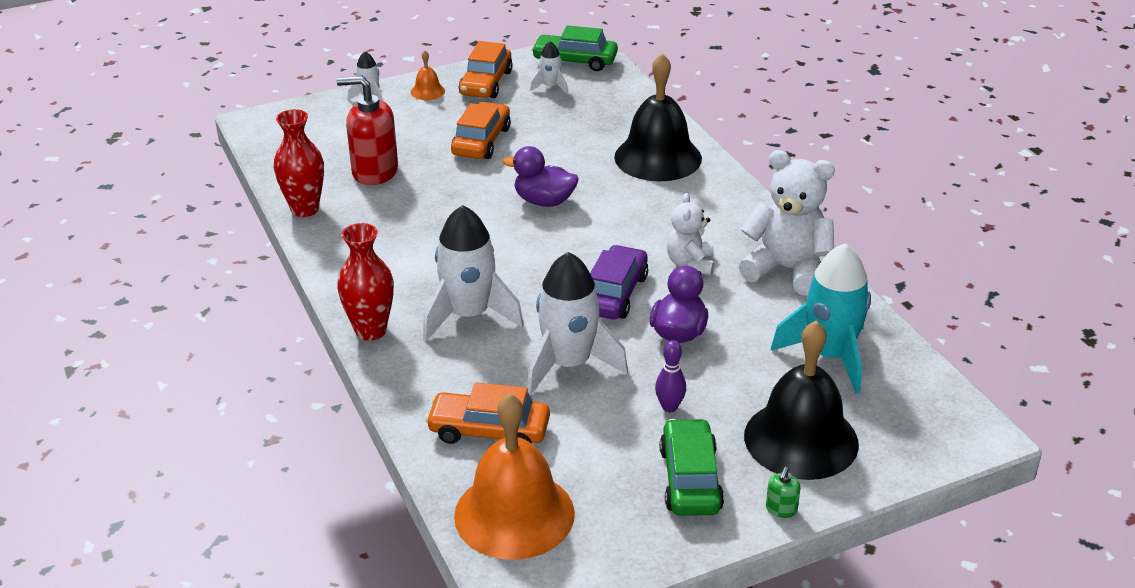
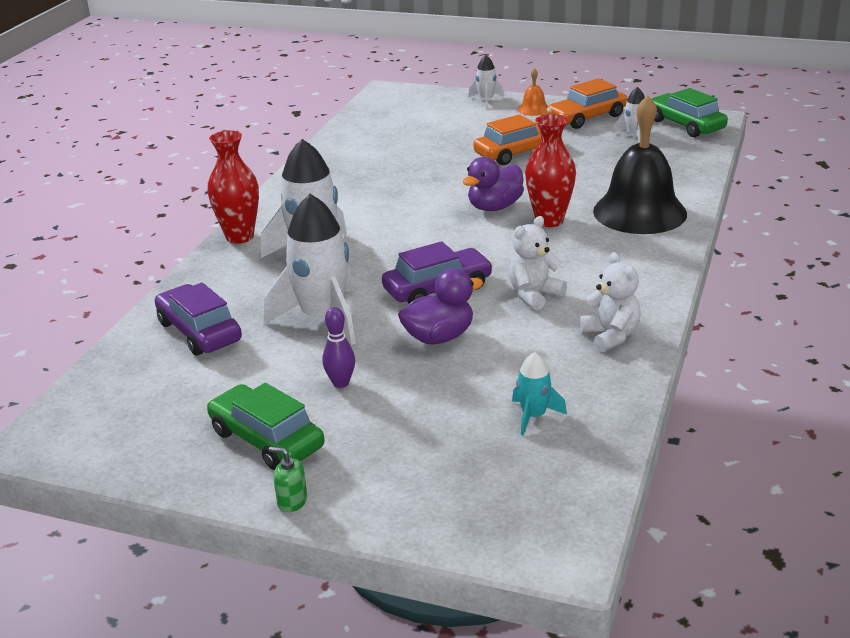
camera: 45 degrees right, 5 degrees down
red vase [274,109,324,217] -> red vase moved to [525,114,576,227]
red soap dispenser [337,76,398,185] -> none
orange car [425,382,550,444] -> purple car [155,282,242,356]
orange bell [454,393,575,560] -> none
purple duck [503,146,578,207] -> purple duck turned 105 degrees counterclockwise [463,157,524,211]
green car [660,418,724,516] -> green car turned 90 degrees counterclockwise [207,383,324,470]
white teddy bear [739,150,835,296] -> white teddy bear [579,252,641,352], size x0.60
black bell [744,321,859,480] -> none
green soap dispenser [766,467,801,518] -> green soap dispenser turned 45 degrees clockwise [269,447,307,512]
turquoise rocket [771,243,871,393] -> turquoise rocket [512,352,567,436], size x0.49

